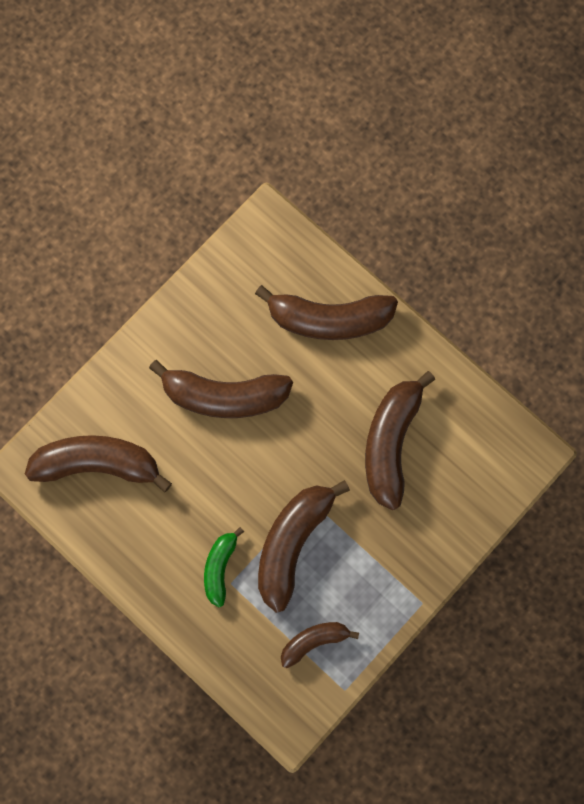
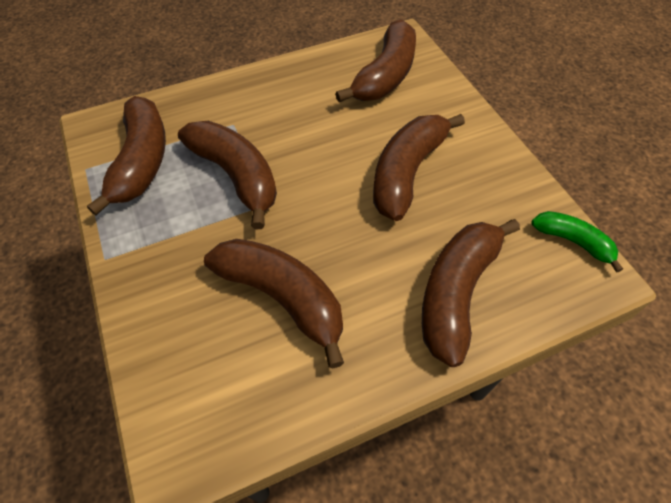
camera: 115 degrees right, 20 degrees down
green banana [204,527,244,608] -> green banana moved to [532,211,623,273]
brown banana [281,622,359,668] -> brown banana [87,96,166,215], size x1.80

